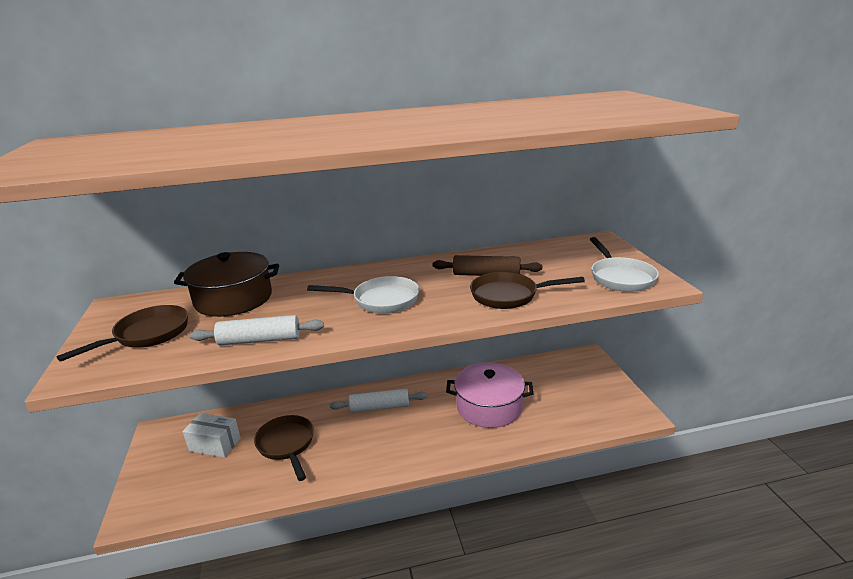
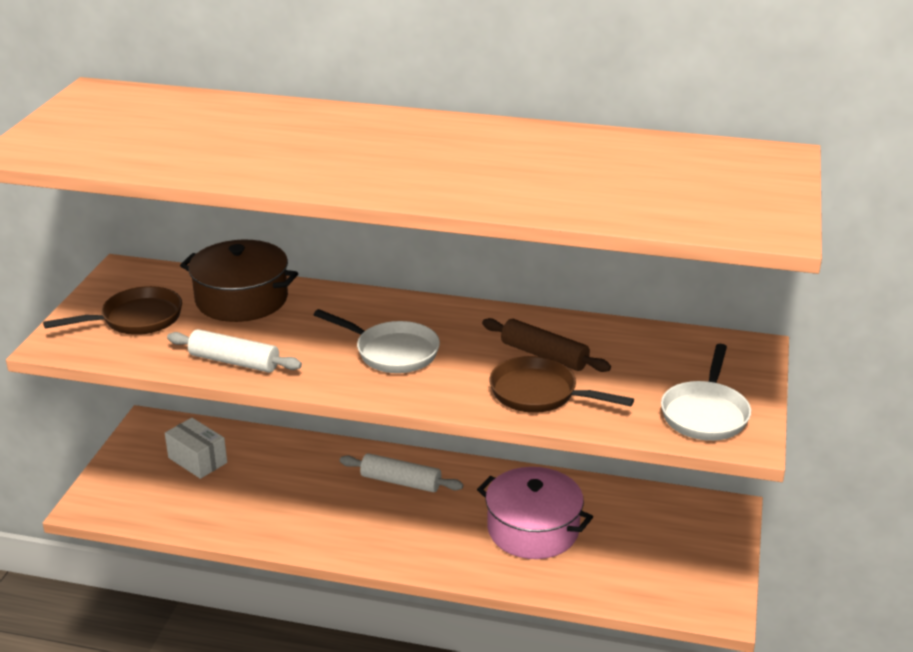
camera: 25 degrees right, 5 degrees up
brown pan [254,415,314,481] -> none

